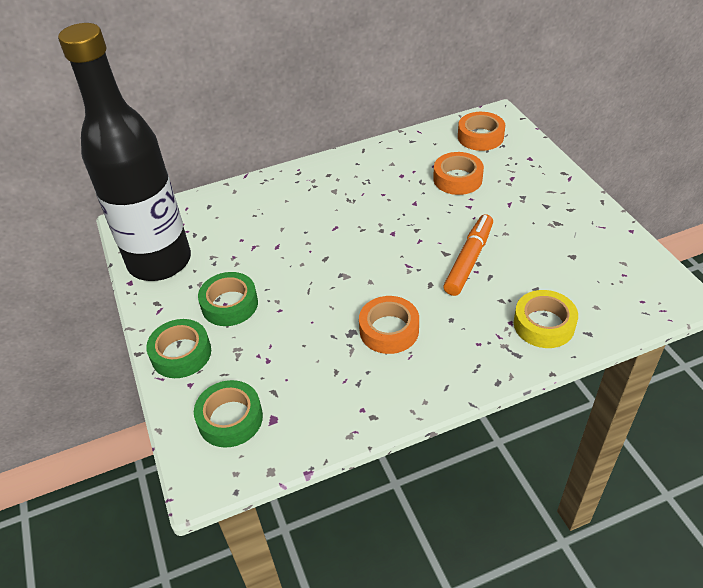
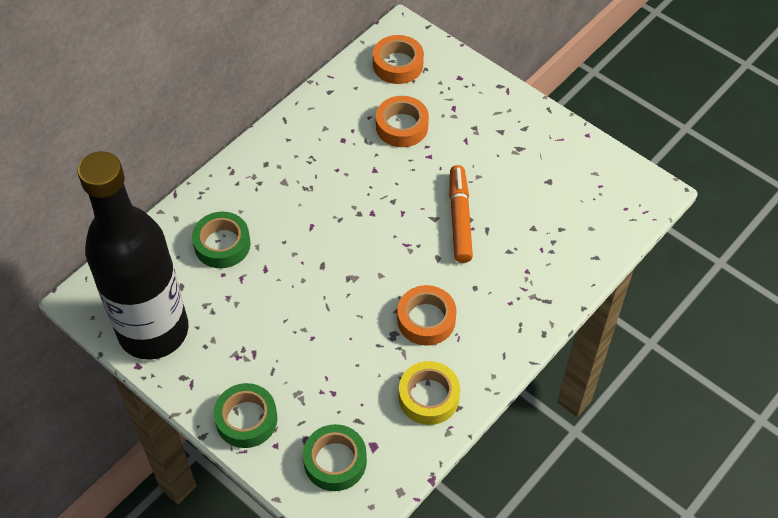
camera: 30 degrees left, 10 degrees up
green tape [198,272,258,326] -> green tape moved to [192,211,251,268]
yellow tape [514,290,578,348] -> yellow tape moved to [399,361,460,425]

